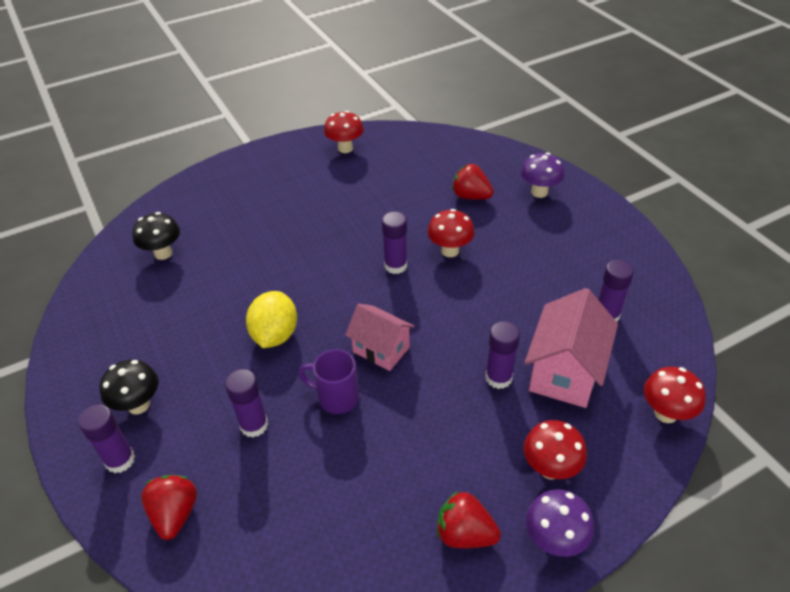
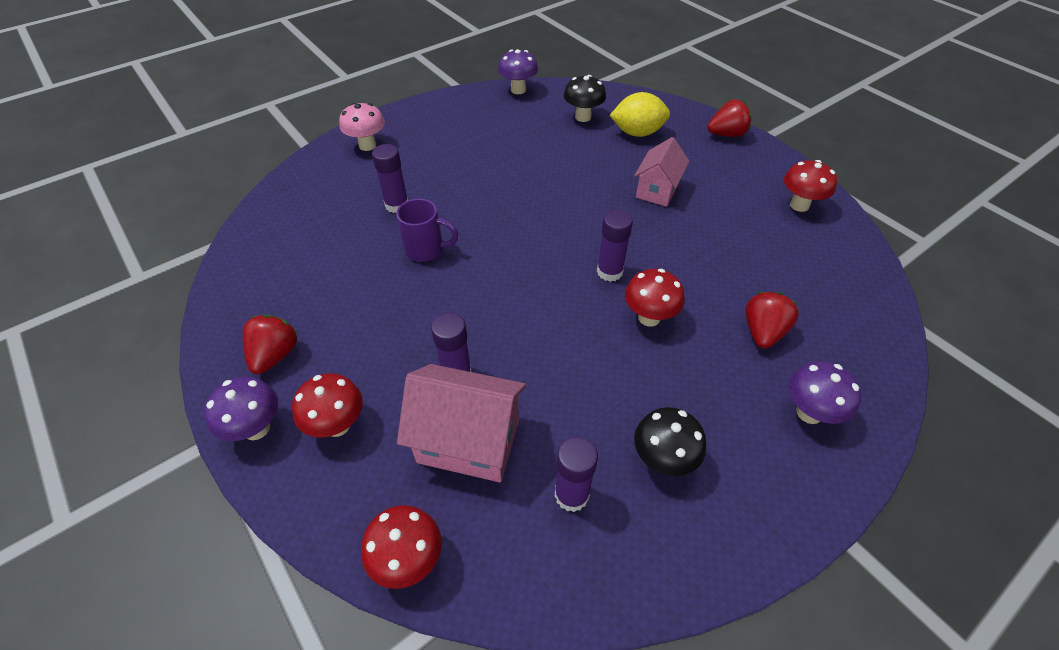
camera: 80 degrees right, 5 degrees up
purple glue stick [78,405,135,473] -> pink mushroom [339,103,385,151]
black mushroom [99,360,158,415] -> black mushroom moved to [634,407,706,476]
red strawberry [141,475,197,540] -> red strawberry moved to [707,99,751,137]
yellow lemon [246,291,297,348] -> yellow lemon moved to [609,92,670,137]
purple mug [298,349,359,414] -> purple mug turned 90 degrees clockwise [396,199,458,262]
pink house [346,304,415,371] -> pink house moved to [634,137,689,207]
none -> purple mushroom [498,49,538,94]

